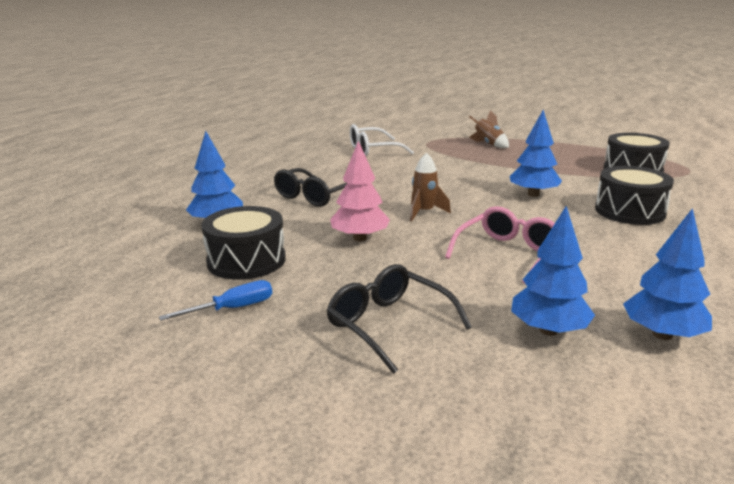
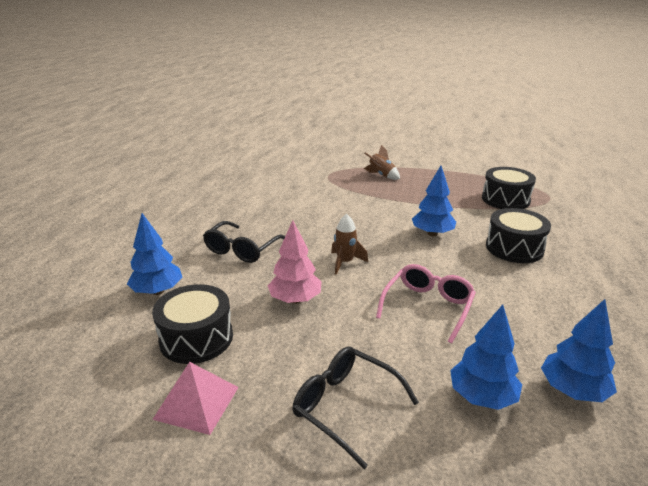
camera: 10 degrees left, 5 degrees up
blue screwdriver [159,280,272,321] -> pink pyramid [152,362,239,435]
white glasses [350,124,414,156] -> none

